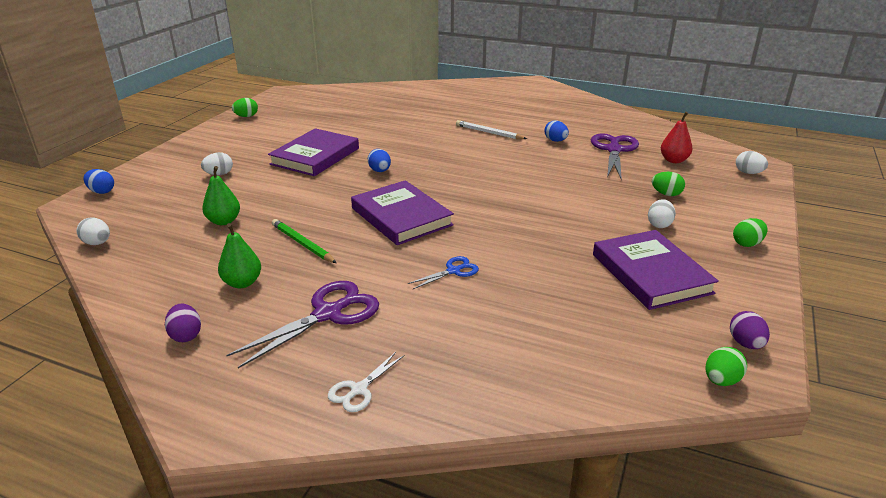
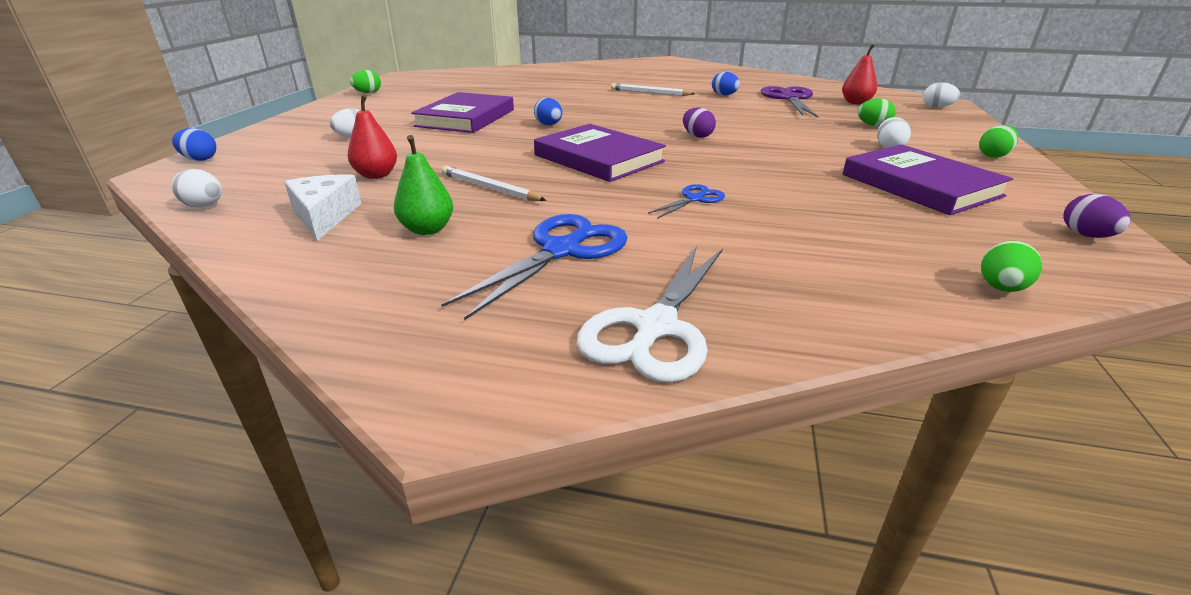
camera: 10 degrees left, 0 degrees up
purple egg [165,303,201,342] -> purple egg moved to [683,107,716,138]
green pear [202,166,240,225] -> red pear [347,95,397,179]
purple scissors [226,281,379,368] -> blue scissors [441,214,628,320]
green pencil [272,219,337,263] -> white pencil [442,166,546,201]
white scissors [328,352,405,412] -> white scissors [577,246,723,383], size x1.89
green egg [706,347,747,386] -> green egg moved to [981,240,1042,292]
none -> white cheese [284,174,362,241]

